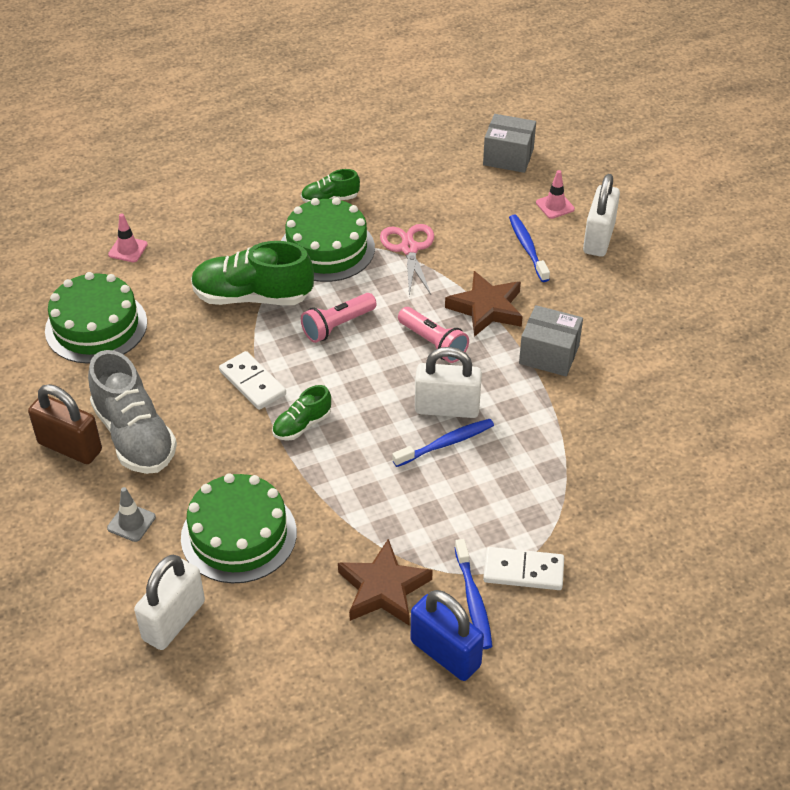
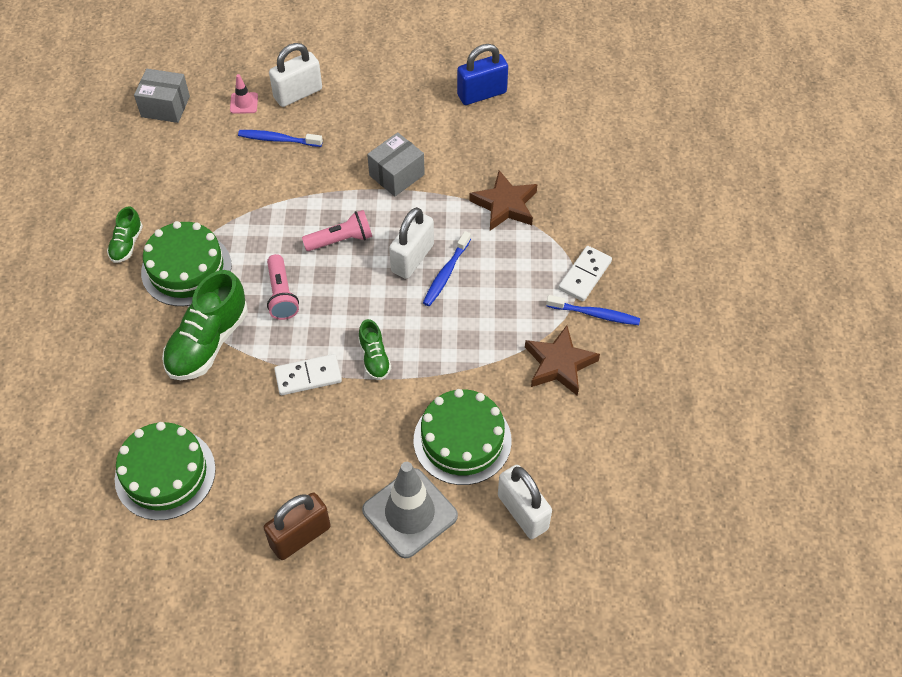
camera: 65 degrees left, 10 degrees up
grey shoe [88,350,177,474] -> none
grey traffic cone [107,487,156,542] -> grey traffic cone [362,462,458,559], size x2.21
pink traffic cone [108,214,148,262] -> none
pink scissors [380,224,434,296] -> none
blue toothbrush [392,419,494,467] -> blue toothbrush turned 150 degrees counterclockwise [423,231,471,306]
blue padlock [411,590,484,681] -> blue padlock moved to [457,44,508,105]
brown star [445,271,523,337] -> brown star moved to [469,170,537,231]
grey box [483,114,536,173] -> grey box turned 60 degrees clockwise [134,69,190,123]
white padlock [583,174,620,257] -> white padlock turned 75 degrees counterclockwise [269,43,322,107]

